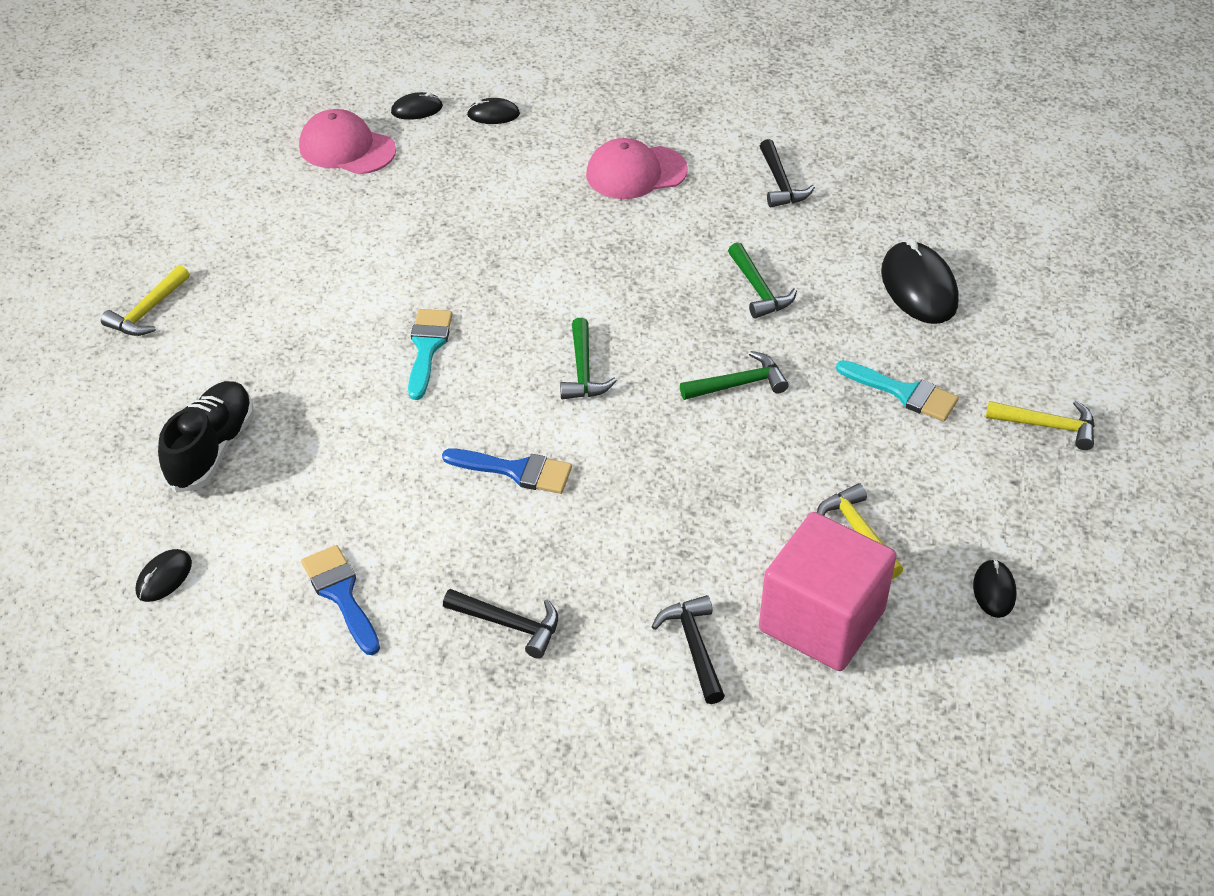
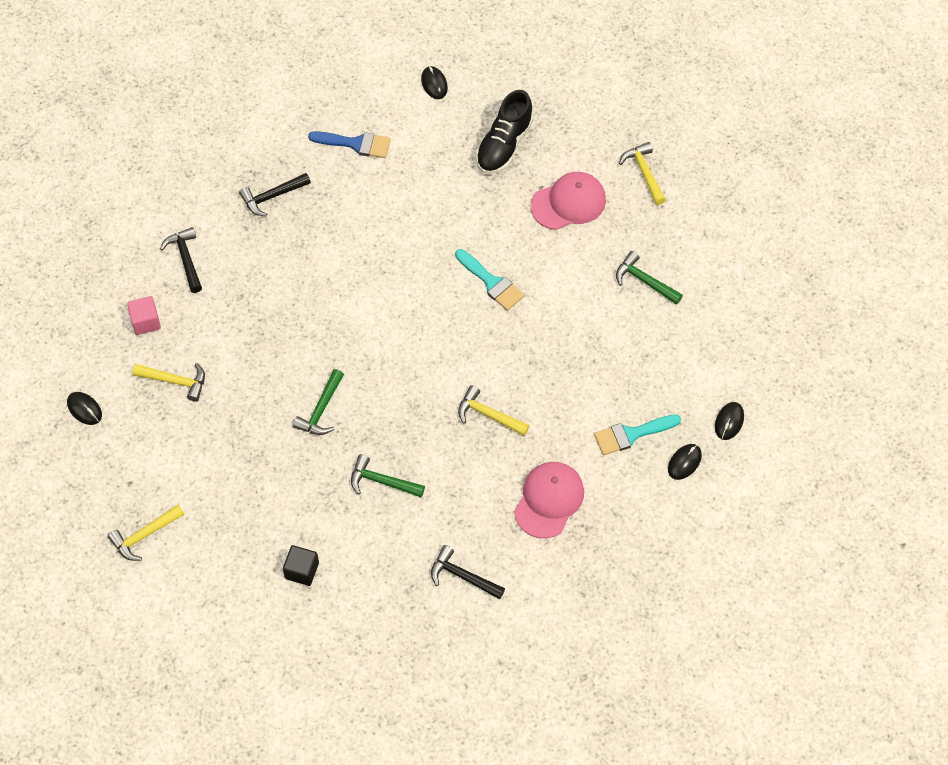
camera: 130 degrees right, 15 degrees up
black shoe [158,381,254,493] -> black shoe turned 60 degrees clockwise [476,90,534,174]
pink cap [299,109,396,174] -> pink cap moved to [531,172,606,230]
blue brush [442,449,572,494] -> none
green hammer [560,318,617,399] -> green hammer moved to [616,251,683,305]
black hammer [652,595,725,704] -> black hammer turned 135 degrees counterclockwise [160,227,202,293]
pink cube [759,512,897,671] -> pink cube [127,296,161,335], size x0.44
turquoise brush [836,360,959,422] -> turquoise brush moved to [594,414,681,455]
black mouse [881,238,959,324] -> black cube [283,545,319,586]
none -> yellow hammer [458,385,529,436]

